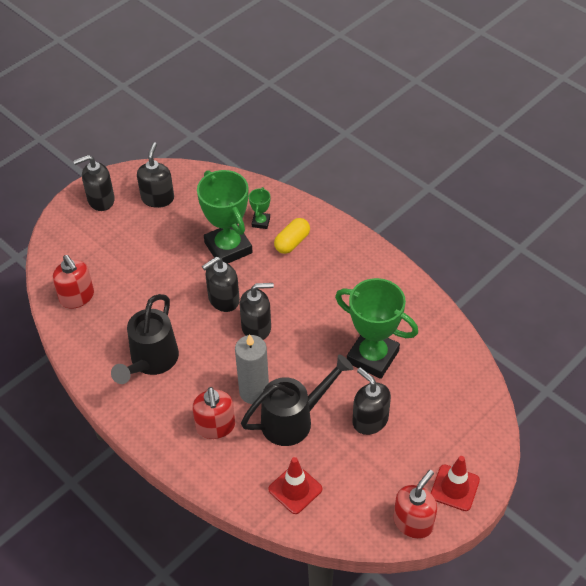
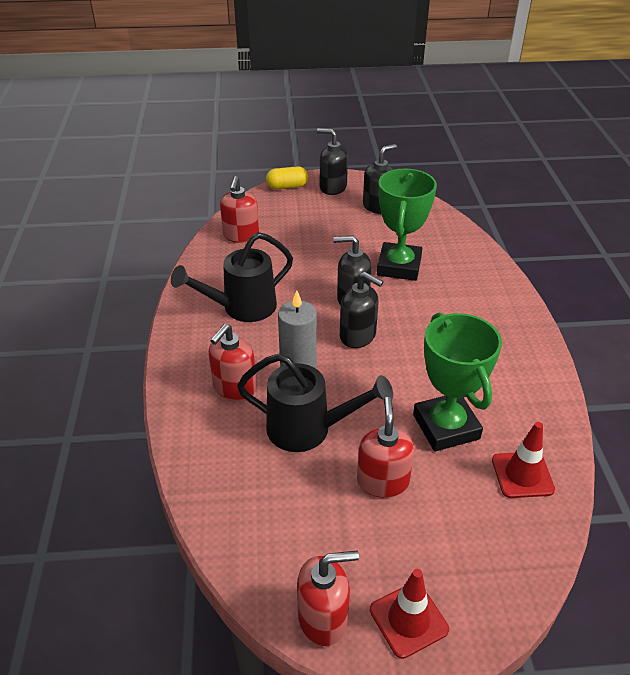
camera: 40 degrees right, 10 degrees down
green trophy [249,187,271,229] -> none
red traffic cone [268,457,322,514] -> red traffic cone moved to [492,422,555,498]
yellow capsule [274,218,310,254] -> yellow capsule moved to [266,166,308,189]
black soap dispenser [352,367,391,435] -> red soap dispenser [357,397,414,498]

